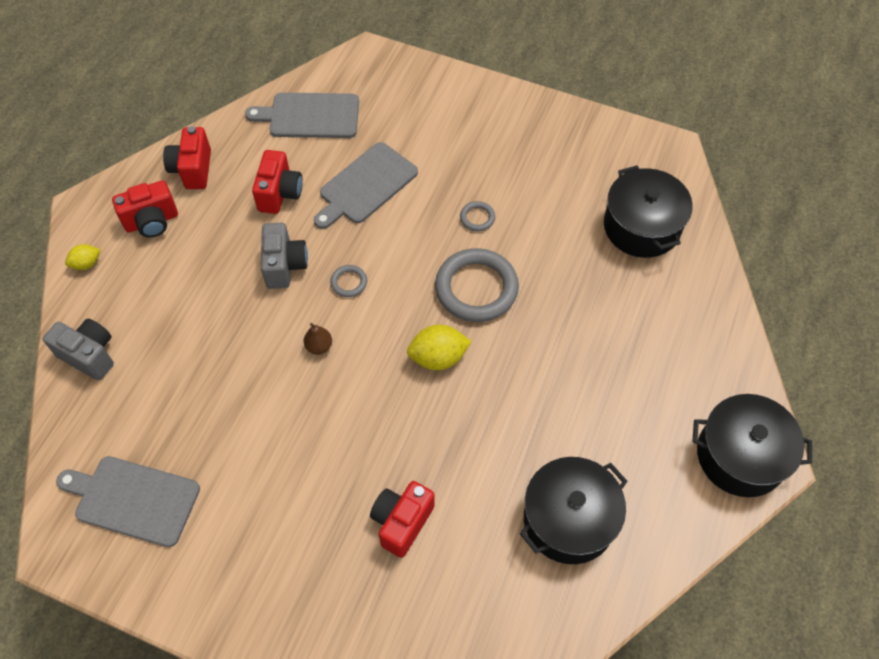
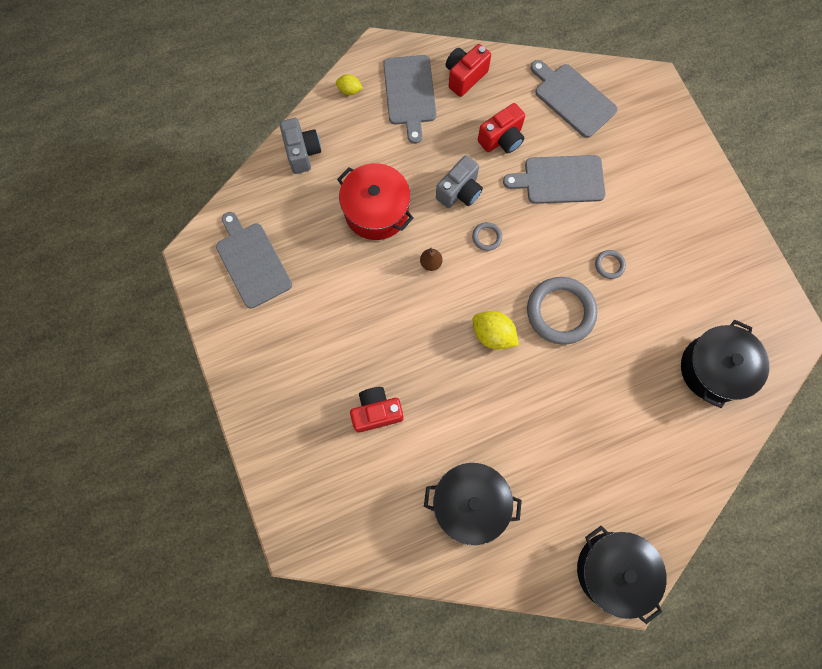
camera: 45 degrees right, 15 degrees up
red camera [112,180,178,238] -> grey cutting board [383,55,437,144]
none -> red pot [337,163,413,240]

